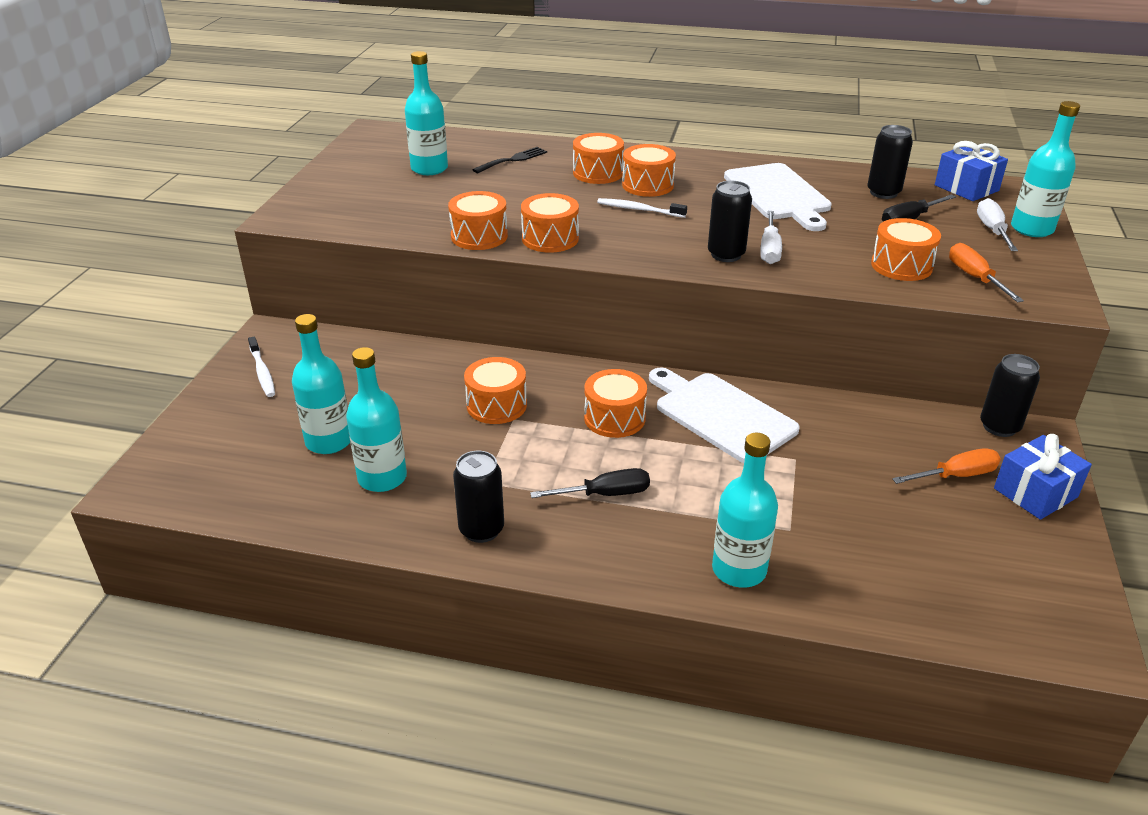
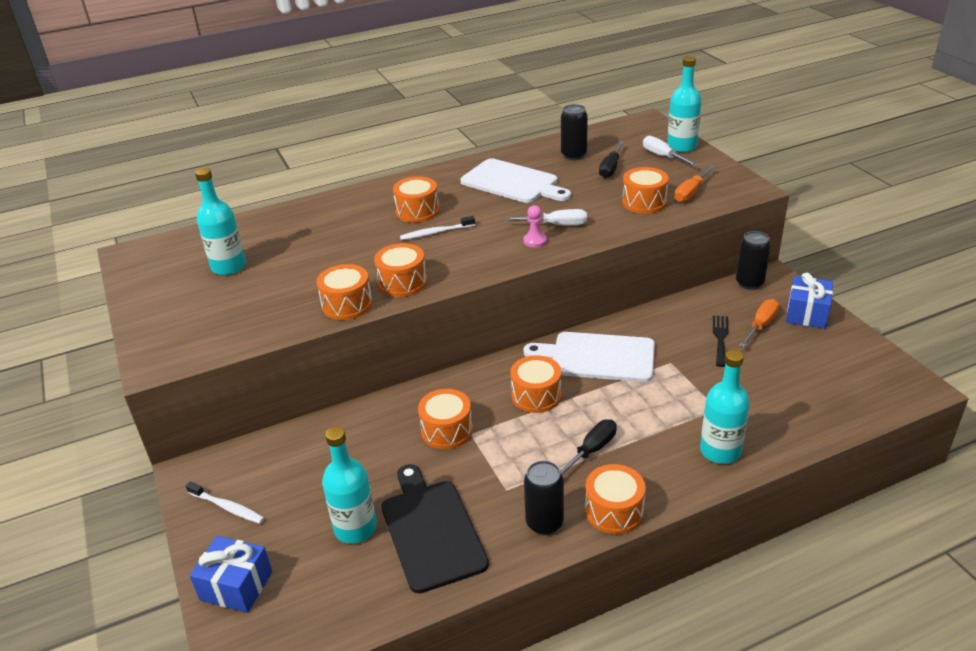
camera: 35 degrees left, 0 degrees up
turquoise bottle [346,347,407,492] -> black cutting board [381,464,489,594]
black fork [472,147,547,173] -> black fork moved to [713,315,728,367]
orange drum [573,133,624,184] -> orange drum moved to [585,464,646,534]
black can [708,181,752,262] -> pink pawn [523,205,547,248]
white screwdriver [760,211,782,264] -> white screwdriver turned 60 degrees counterclockwise [506,209,587,225]
blue gift [935,141,1008,201] -> blue gift moved to [189,536,272,613]
orange screwdriver [949,243,1024,302] -> orange screwdriver turned 90 degrees counterclockwise [674,165,715,202]

